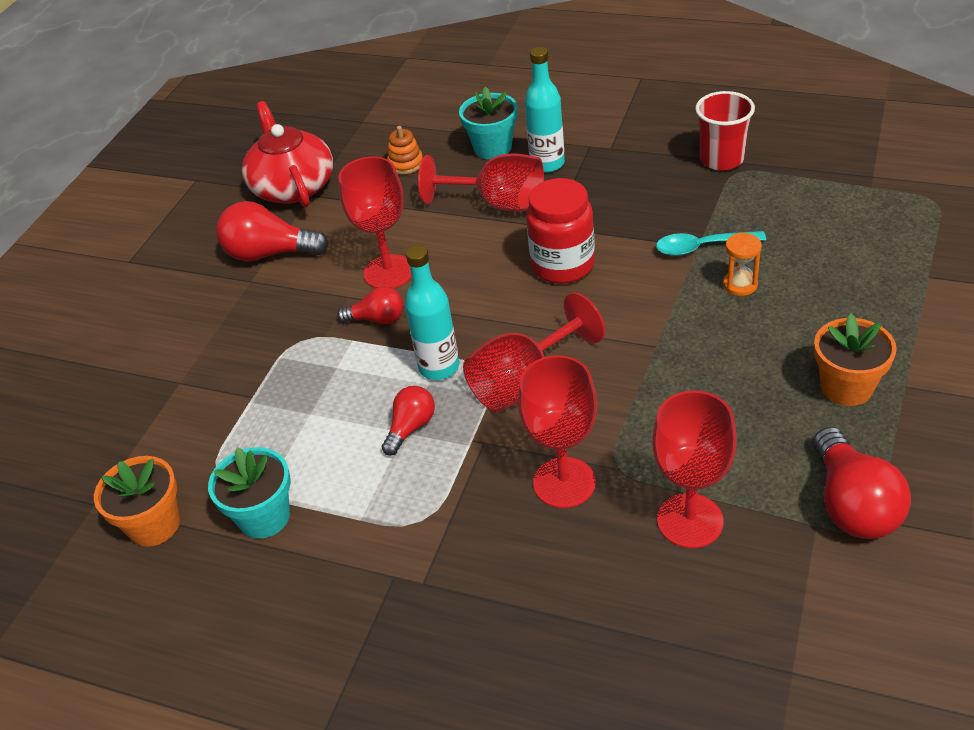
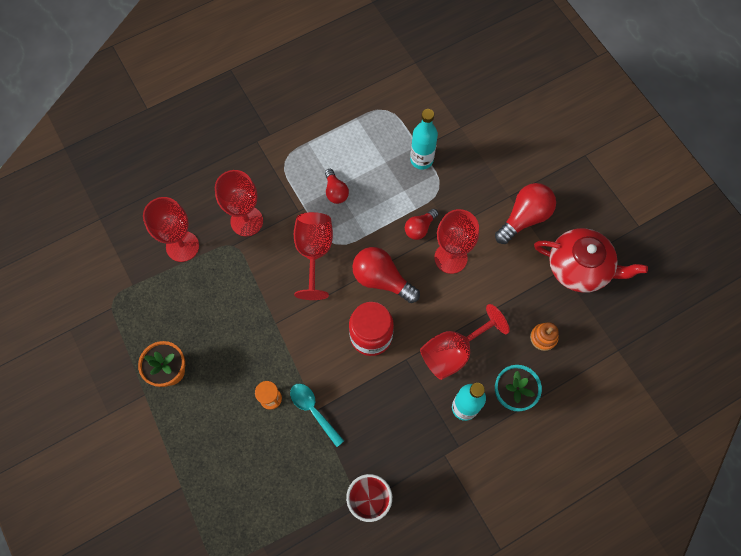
camera: 125 degrees right, 25 degrees up
orange flower pot [94,456,180,547] -> none
turquoise flower pot [208,447,291,539] -> none
turquoise bottle [405,245,459,380] -> turquoise bottle moved to [410,109,438,169]
turquoise spoon [656,231,766,256] -> turquoise spoon turned 75 degrees counterclockwise [290,384,344,447]
red light bulb [813,427,911,539] -> red light bulb moved to [352,247,420,303]

